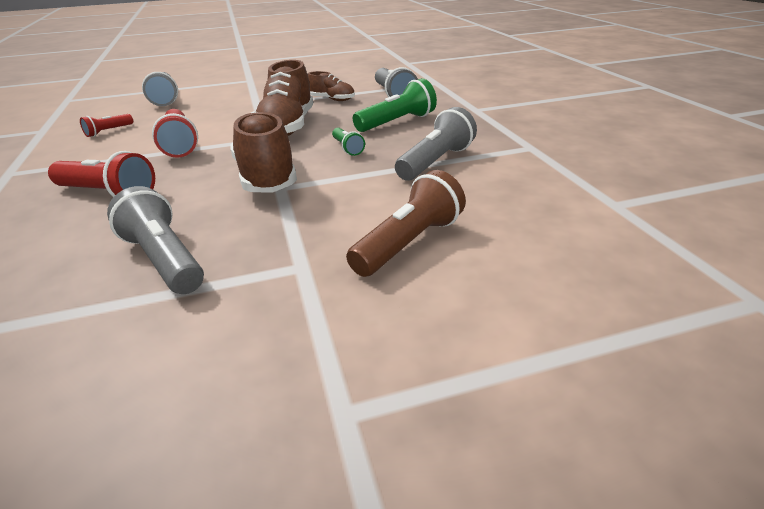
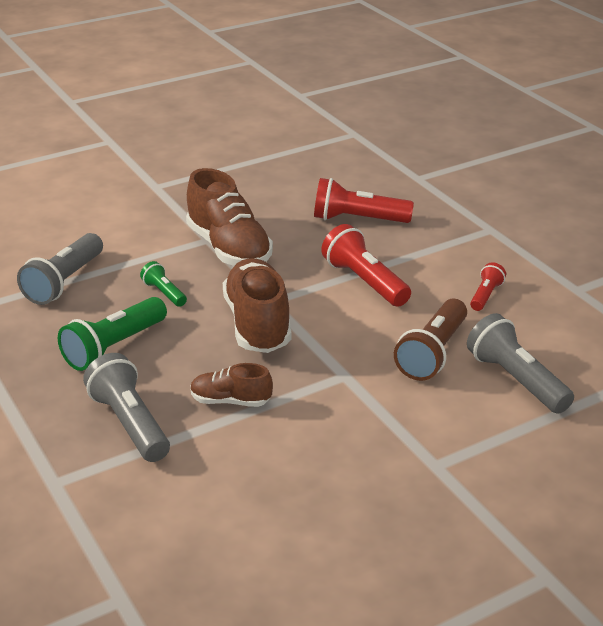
camera: 165 degrees right, 0 degrees up
grey flashlight [107,186,204,294] -> none
brown flashlight [346,170,466,277] -> brown flashlight moved to [394,299,467,381]

